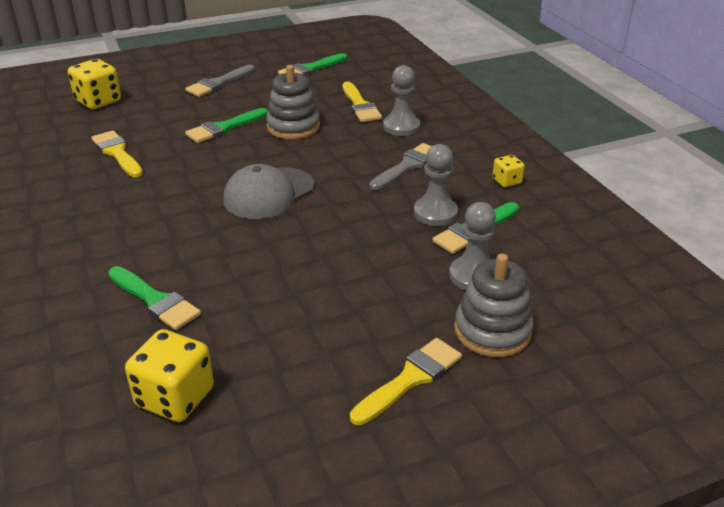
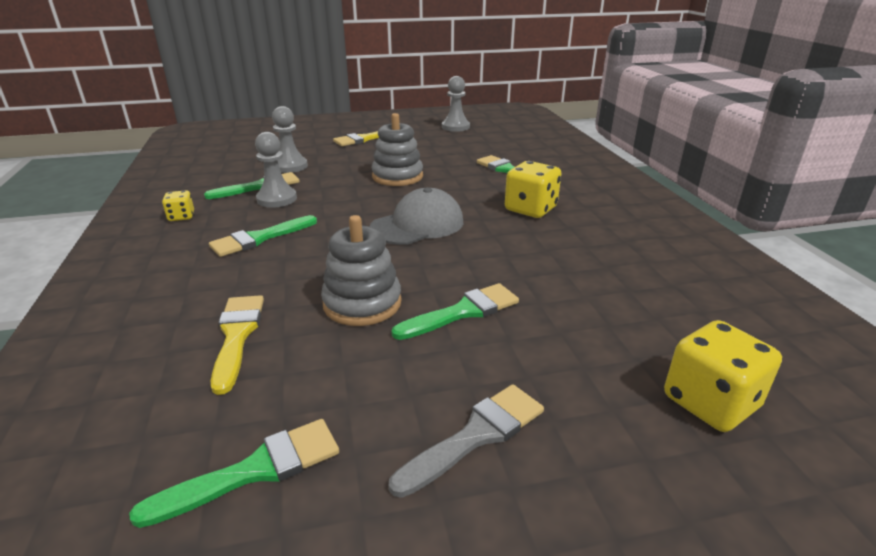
camera: 170 degrees left, 5 degrees down
yellow brush [91,130,143,177] -> none
yellow dice [125,329,214,422] -> yellow dice moved to [505,161,561,218]
grey brush [370,143,432,190] -> green brush [209,215,317,257]
grey pawn [383,65,420,136] -> grey pawn moved to [442,76,470,132]
grey stacking toy [454,253,534,357] -> grey stacking toy moved to [371,113,423,186]

